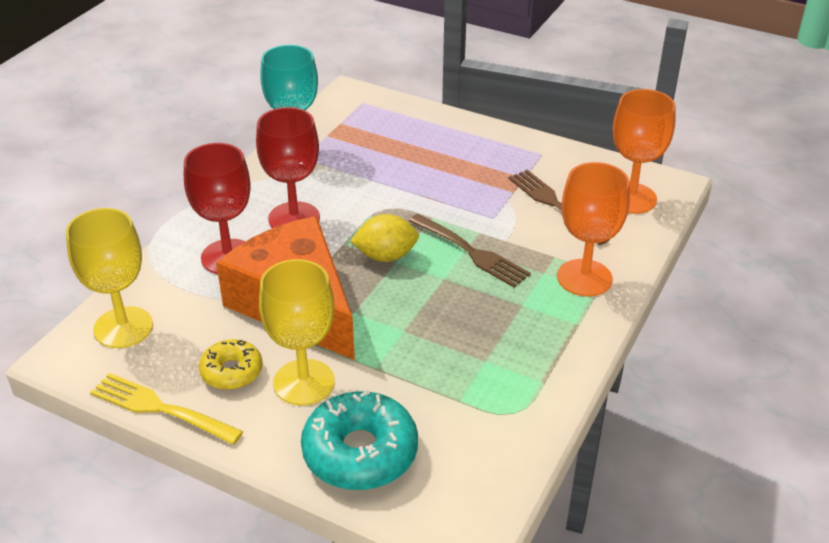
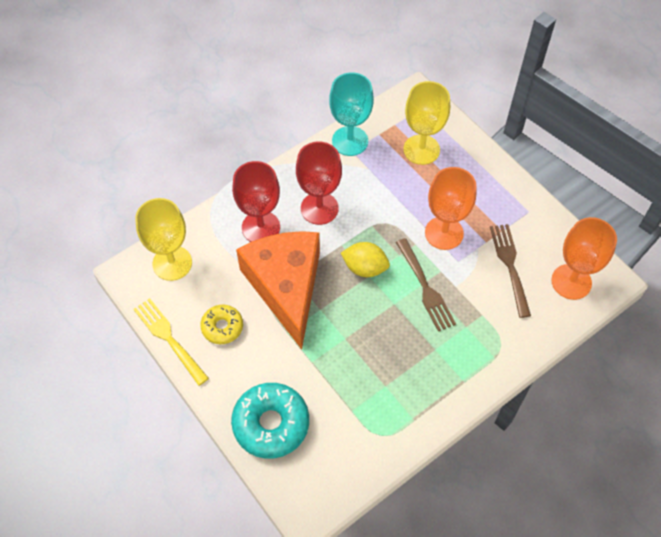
camera: 25 degrees right, 20 degrees up
yellow goblet [259,259,335,406] -> yellow goblet moved to [403,81,450,165]
orange goblet [557,162,630,297] -> orange goblet moved to [425,167,476,250]

